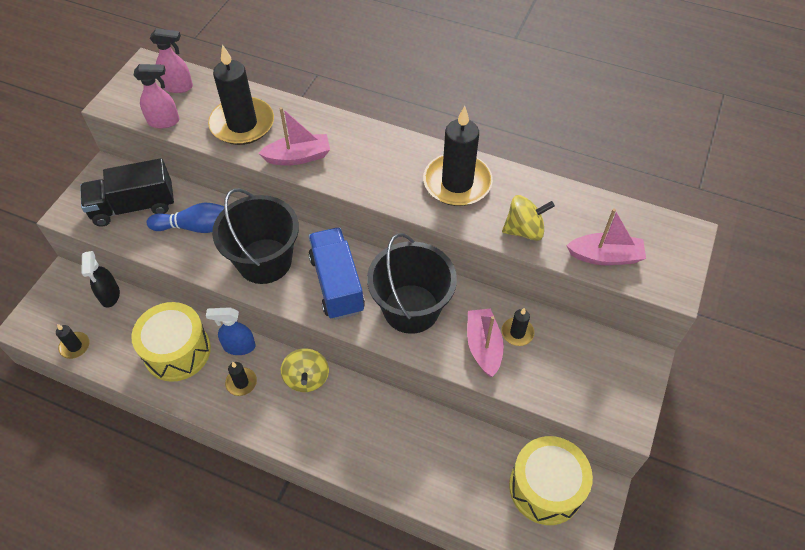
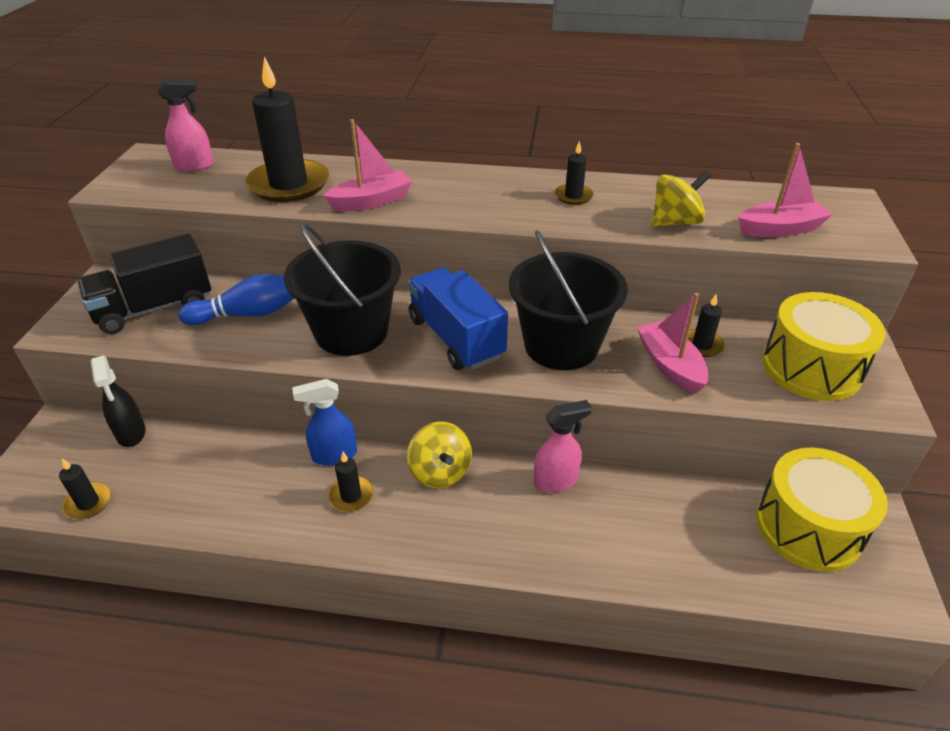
camera: 15 degrees left, 15 degrees down
yellow drum [131,302,211,382] -> yellow drum moved to [762,292,886,401]
pink spray bottle [134,64,180,128] -> pink spray bottle moved to [534,400,592,493]
black candle [423,106,493,206] -> black candle [555,141,593,205], size x0.46

